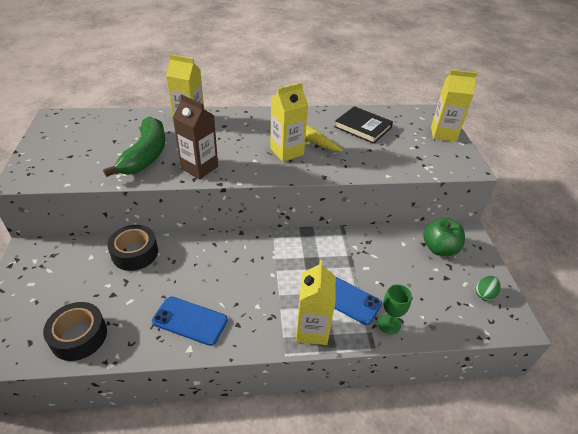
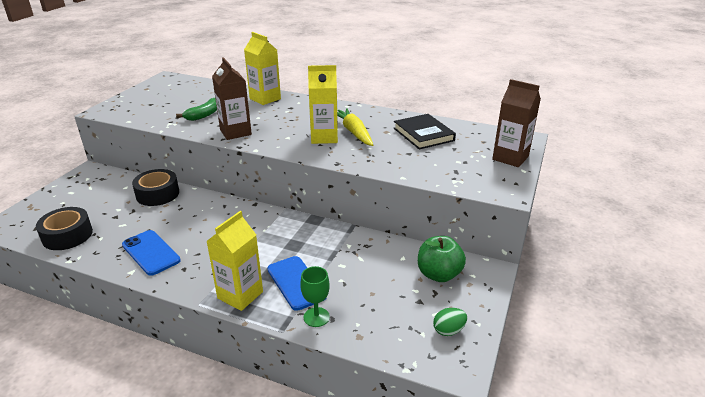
camera: 30 degrees right, 10 degrees down
green banana [103,116,165,177] -> green banana [176,98,217,121], size x0.57
yellow carton [431,70,477,142] -> brown carton [492,79,541,167]

